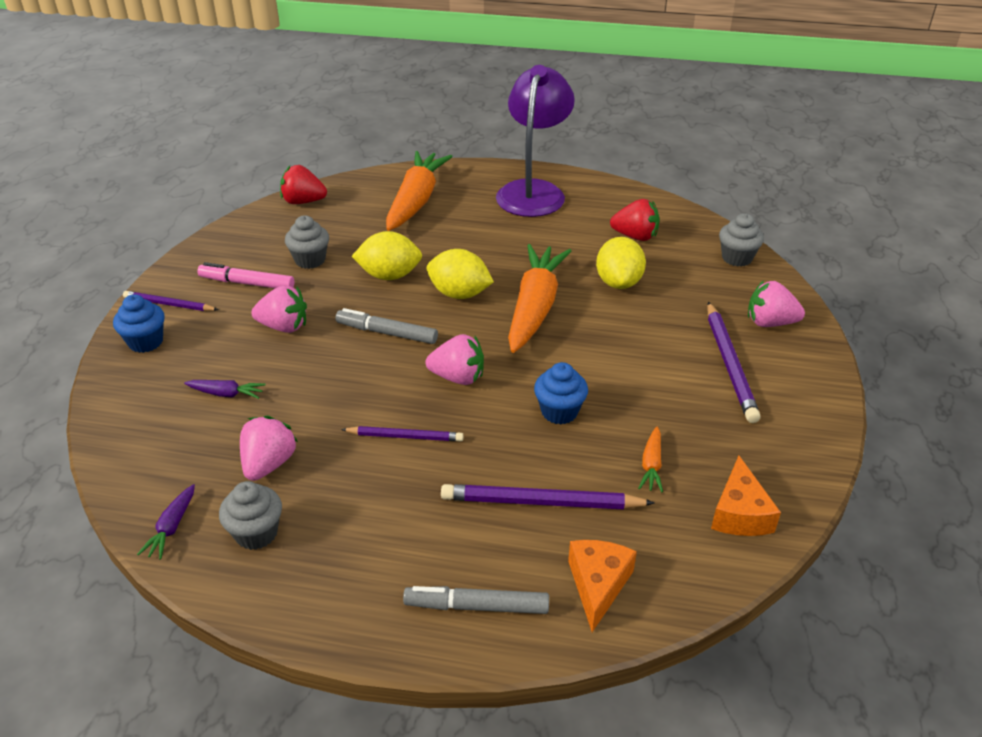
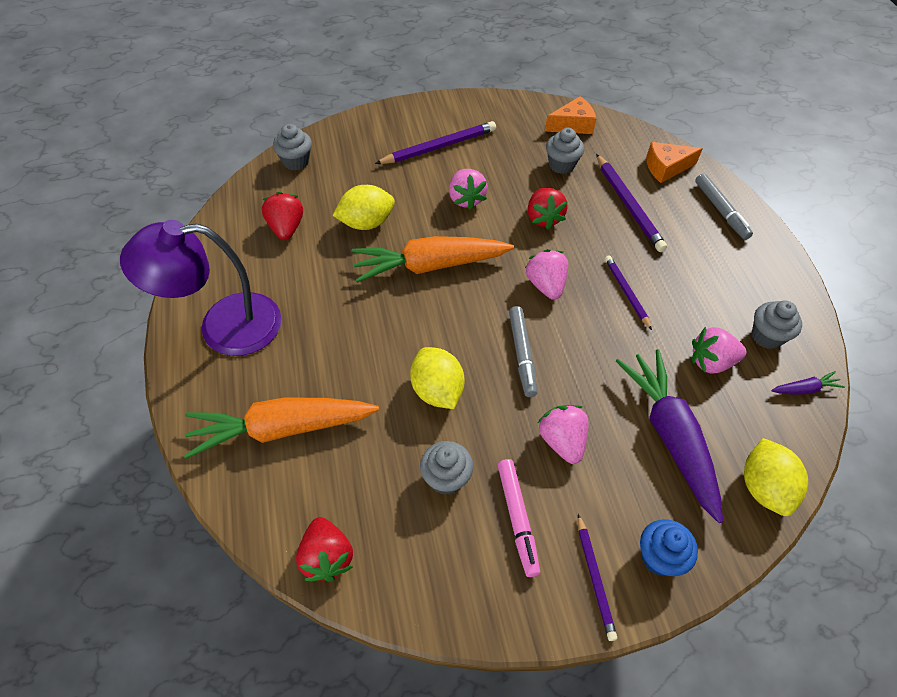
camera: 115 degrees left, 15 degrees up
purple carrot [184,380,265,399] -> purple carrot [616,349,723,523], size x2.41
yellow lemon [427,249,494,299] -> yellow lemon moved to [744,438,808,516]
blue cupcake [534,362,588,425] -> red strawberry [528,188,568,229]
orange carrot [638,427,663,492] -> grey cupcake [546,128,584,174]
pink strawberry [748,280,805,327] -> pink strawberry moved to [449,169,488,210]

